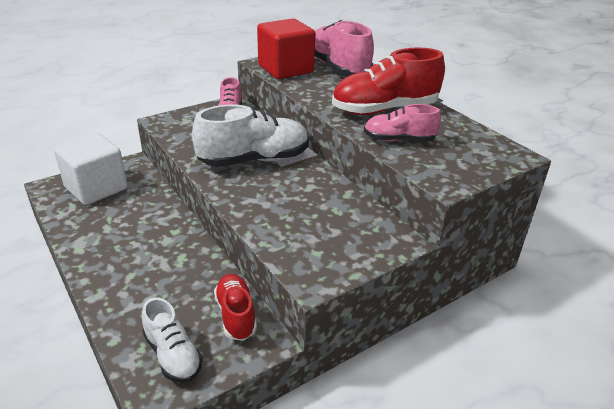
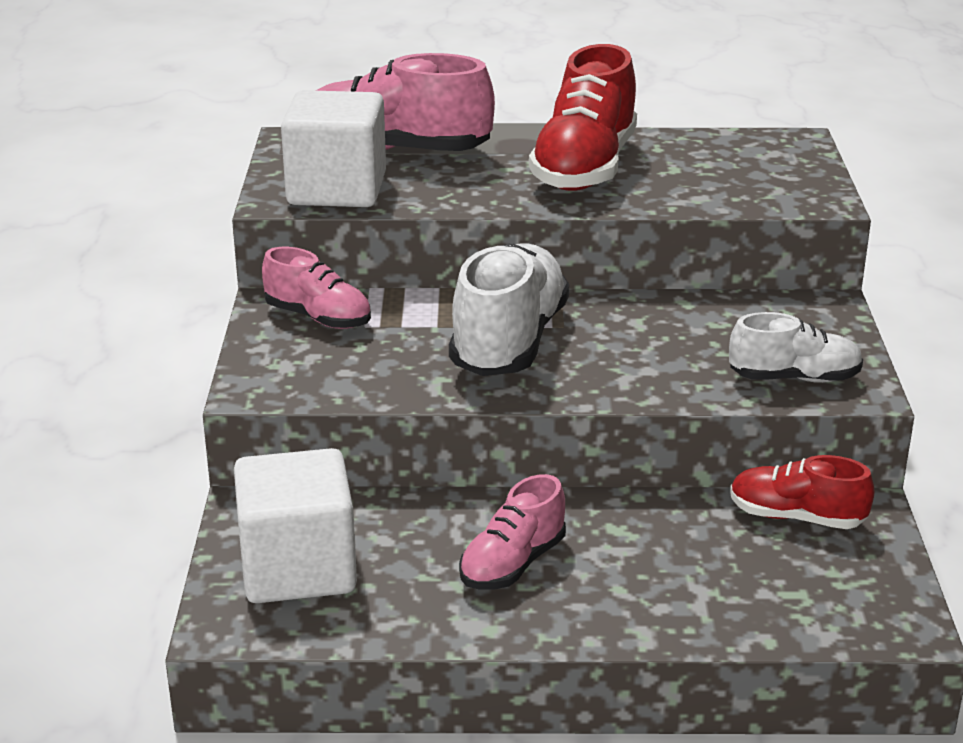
camera: 55 degrees left, 5 degrees down
white shoe [142,297,203,383] -> white shoe moved to [729,312,863,383]
red cube [257,18,315,79] -> white cube [281,90,386,207]
pink shoe [364,104,441,141] -> pink shoe moved to [459,474,566,589]

